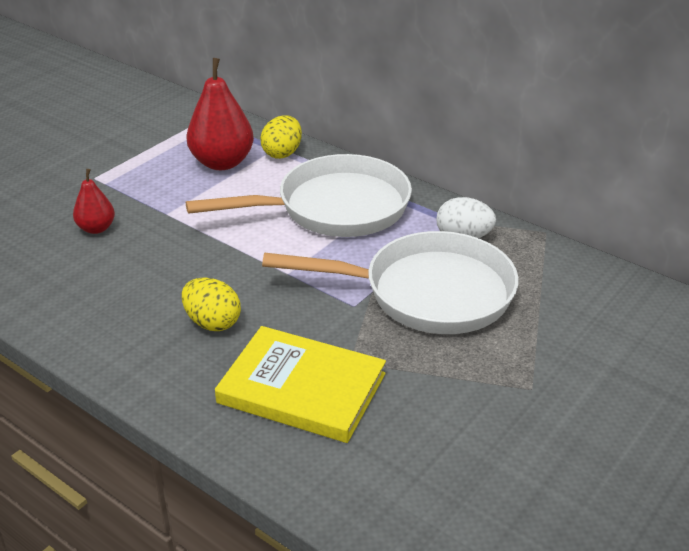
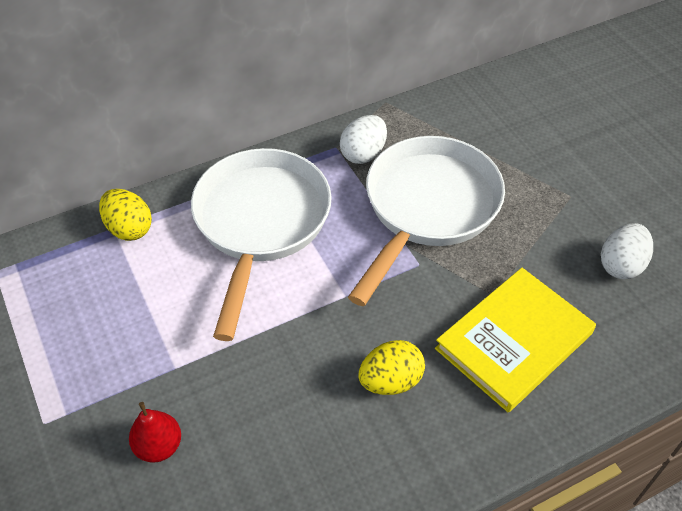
camera: 65 degrees left, 15 degrees up
red pear [186,58,254,170] -> none
none -> white egg [601,223,653,279]

